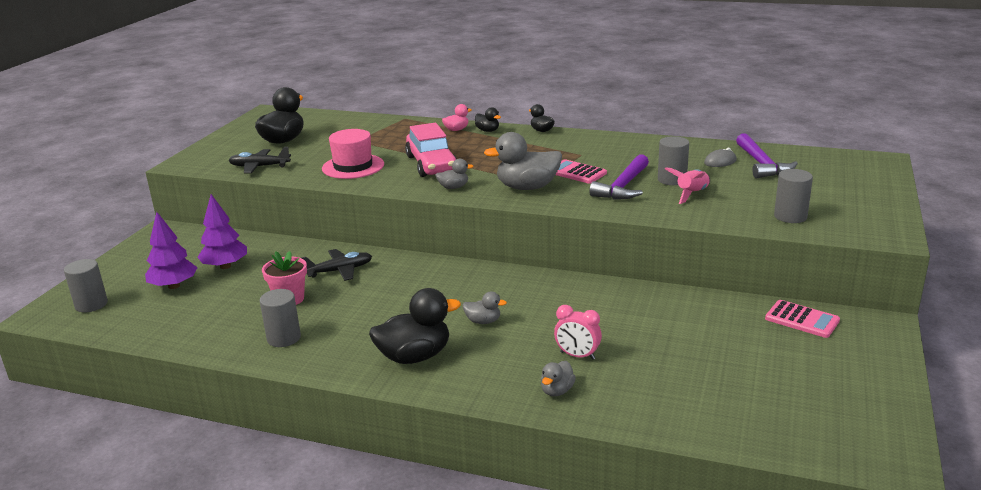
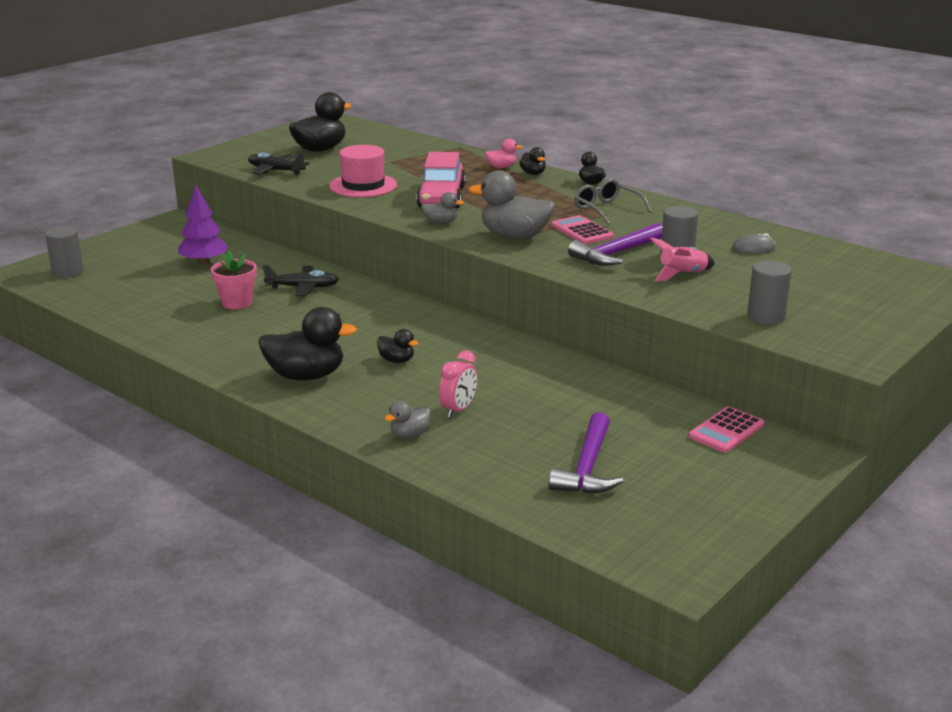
camera: 20 degrees right, 0 degrees up
purple tree [145,212,198,289] -> none
grey cylinder [260,289,301,347] -> none
grey duck [463,292,507,324] -> black duck [377,329,418,363]
pink clock [554,305,602,360] -> pink clock turned 105 degrees counterclockwise [439,350,478,418]
purple hammer [736,133,798,178] -> purple hammer moved to [549,412,623,494]
pink calculator [765,300,840,338] -> pink calculator turned 75 degrees clockwise [688,406,764,453]
none -> grey glasses [574,178,652,225]

